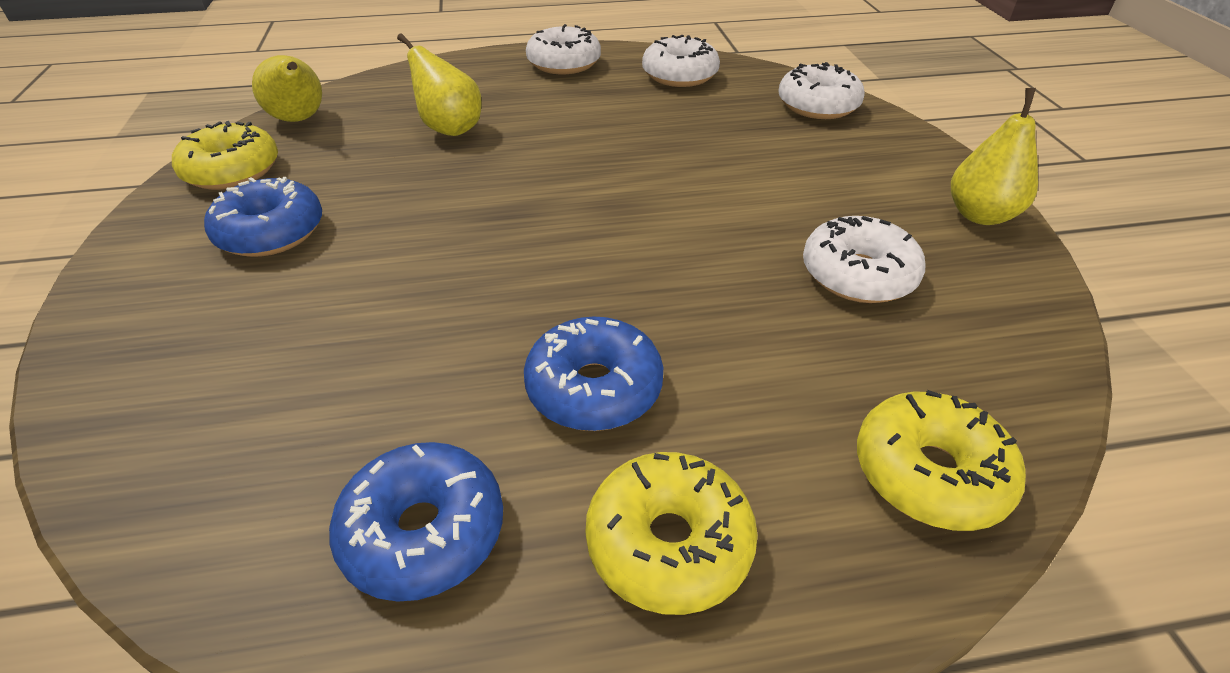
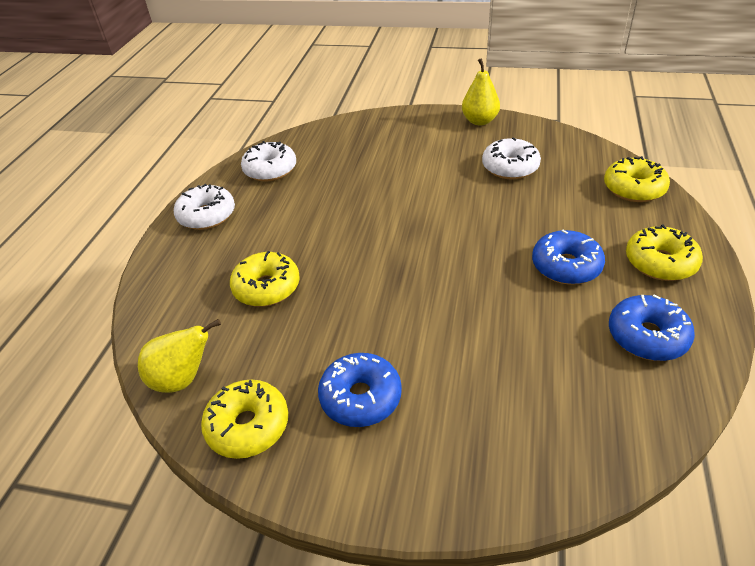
camera: 65 degrees left, 0 degrees up
yellow pear [397,33,482,136] -> yellow donut [230,251,300,307]
white donut [778,62,865,119] -> none

